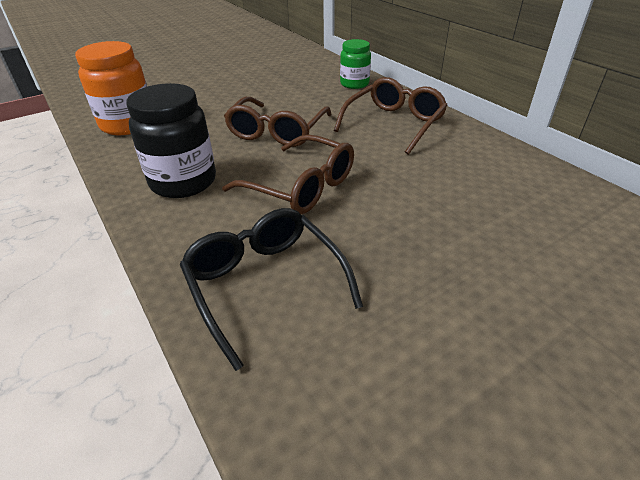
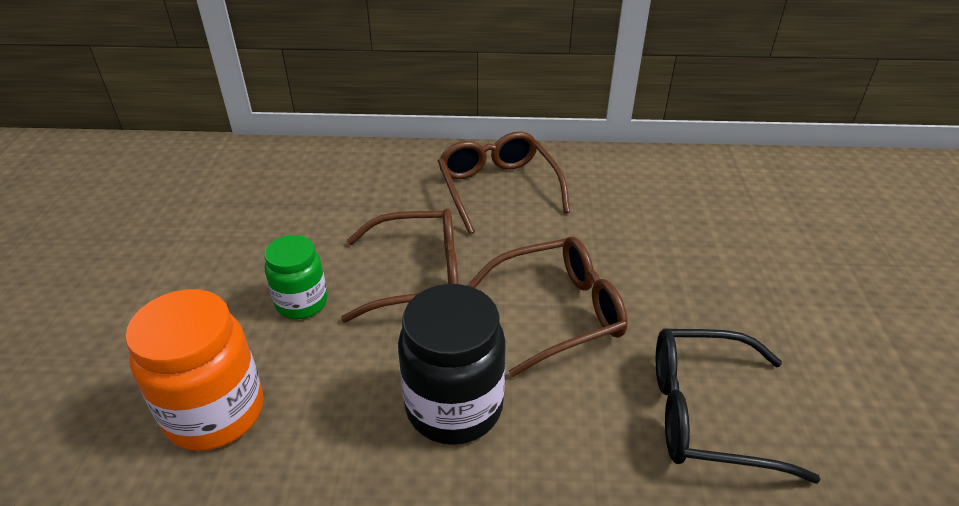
camera: 55 degrees left, 0 degrees up
brown glasses [224,97,332,147] -> brown glasses turned 60 degrees counterclockwise [341,208,458,323]
green jar [340,39,371,89] -> green jar moved to [264,235,328,319]

